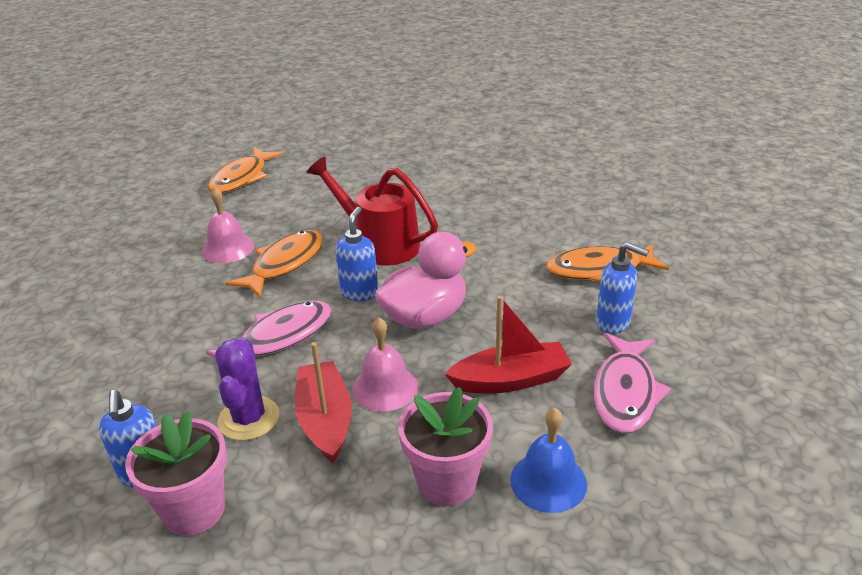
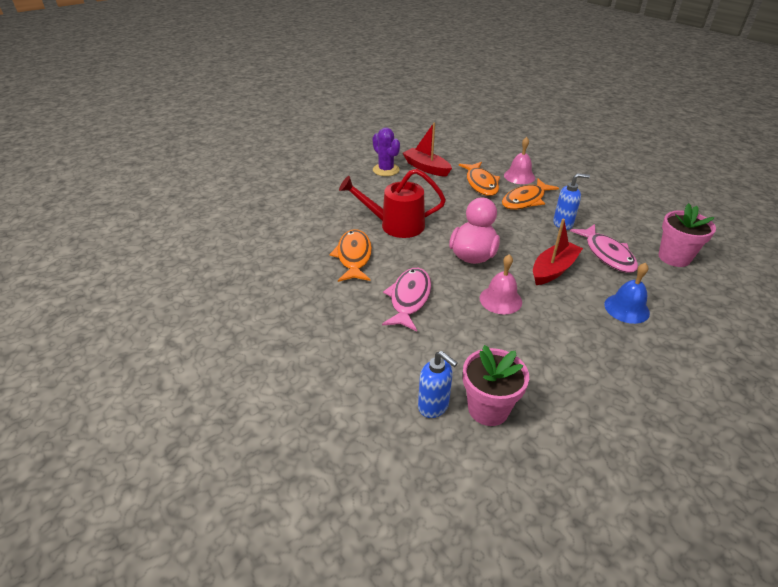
camera: 35 degrees left, 5 degrees up
pink bell [202,187,255,263] -> pink bell moved to [504,137,535,184]
orange fish [208,147,283,193] -> orange fish moved to [459,162,500,196]
purple cactus [215,337,279,441] -> purple cactus moved to [373,127,400,176]
red boat [295,342,352,463] -> red boat moved to [403,123,452,177]
blue soap dispenser [335,207,378,301] -> none
pink flower pot [398,387,493,506] -> pink flower pot moved to [659,203,716,267]

